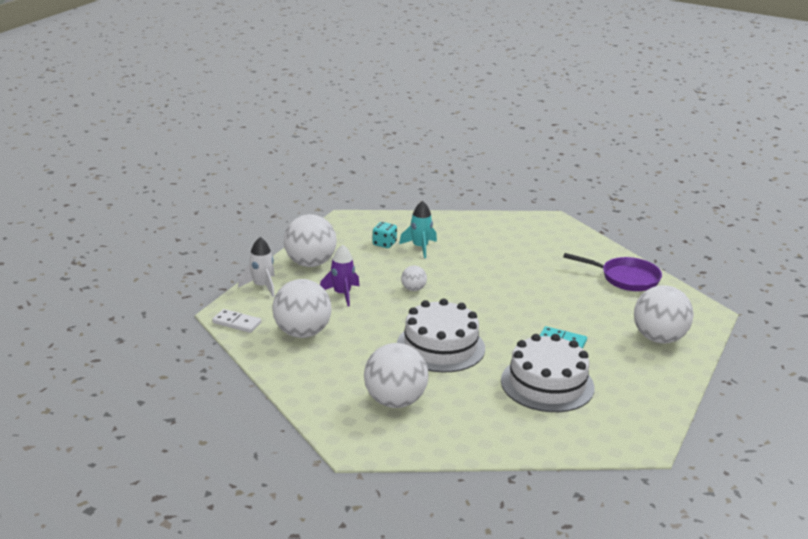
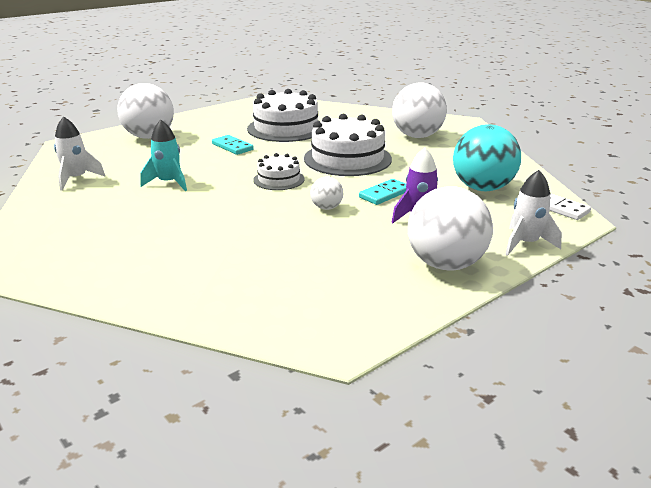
camera: 155 degrees left, 0 degrees up
white ball [272,279,332,338] -> turquoise ball [453,124,521,191]
turquoise dice [373,222,397,248] -> none
turquoise rocket [399,201,437,258] -> turquoise rocket moved to [140,120,187,191]
purple pan [563,253,662,291] -> white rocket [54,116,105,191]
none -> white cake [253,153,305,190]
none -> turquoise domino [359,179,406,205]

